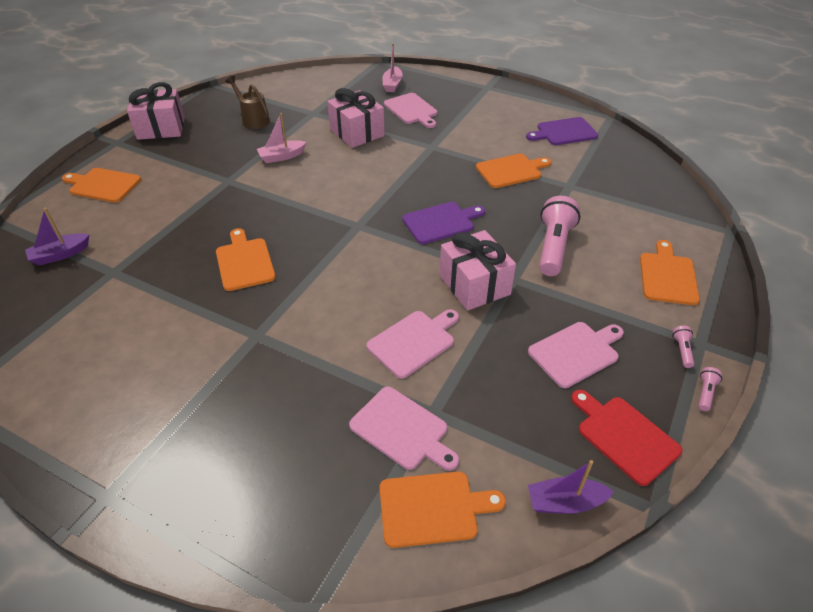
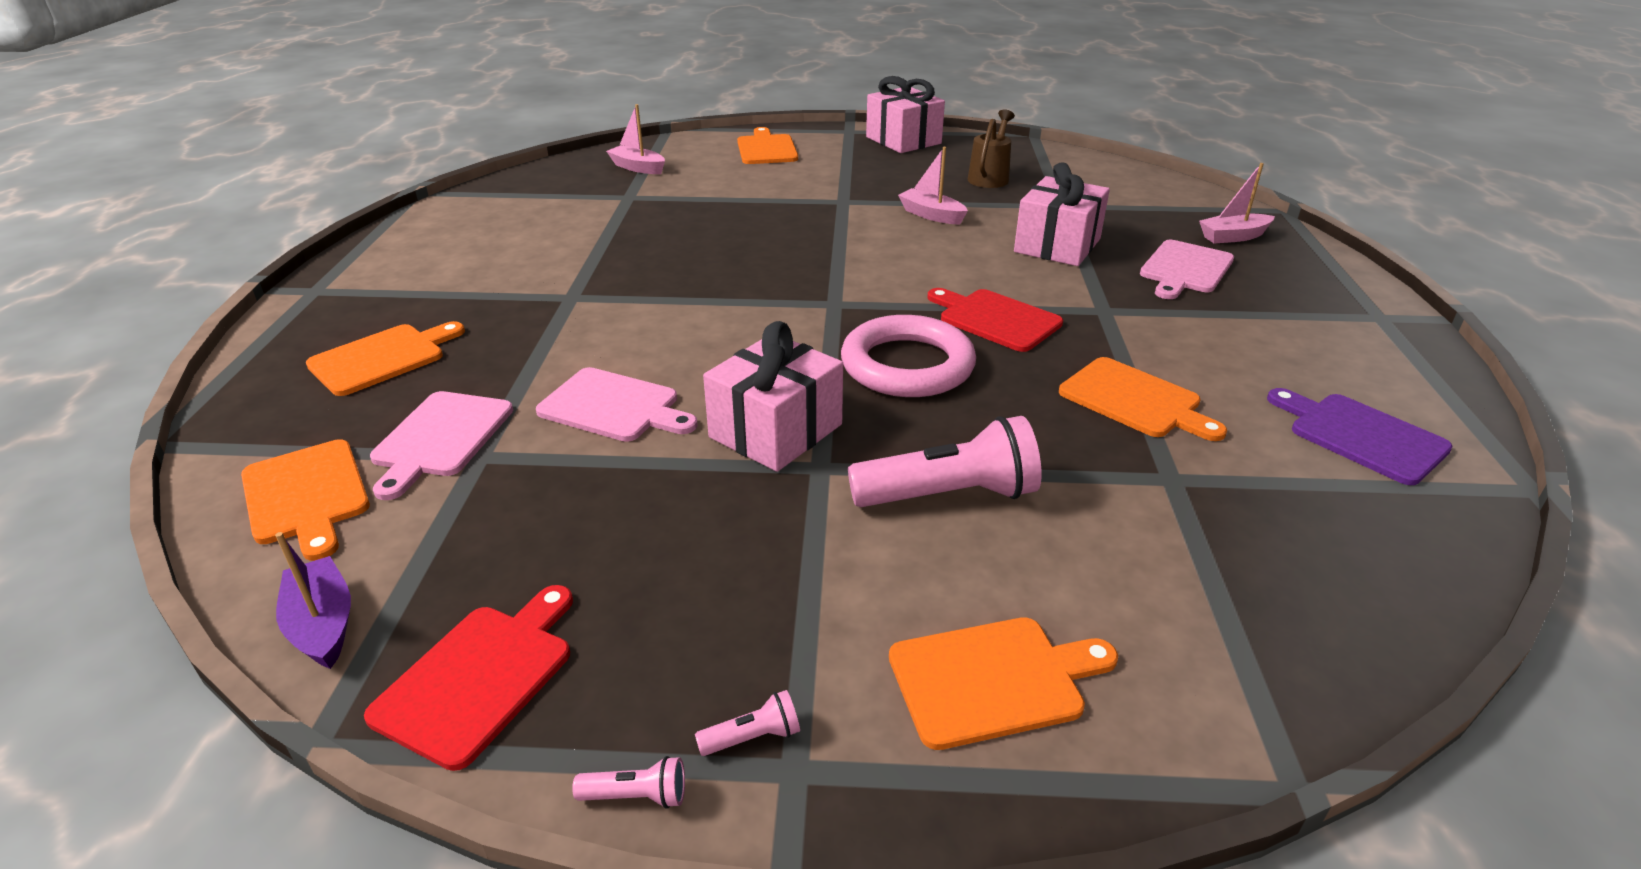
camera: 65 degrees right, 10 degrees down
purple boat [25,208,89,266] -> pink boat [606,104,665,174]
orange cutting board [216,228,276,291] -> orange cutting board moved to [306,321,465,396]
purple cutting board [402,202,485,244] -> pink ring [841,315,976,397]
pink cutting board [528,322,624,388] -> none
none -> red cutting board [927,288,1063,352]

